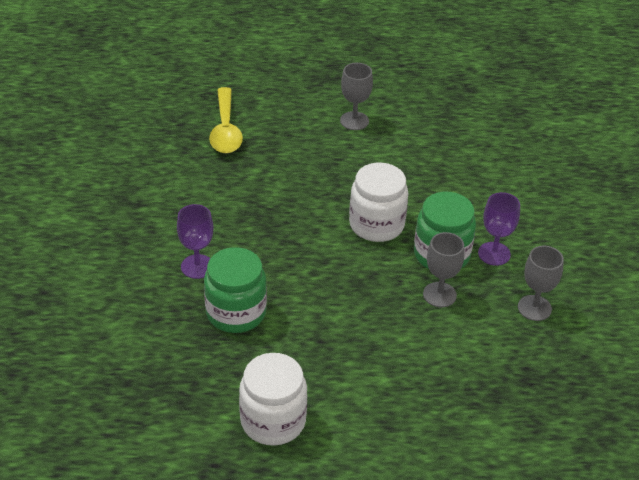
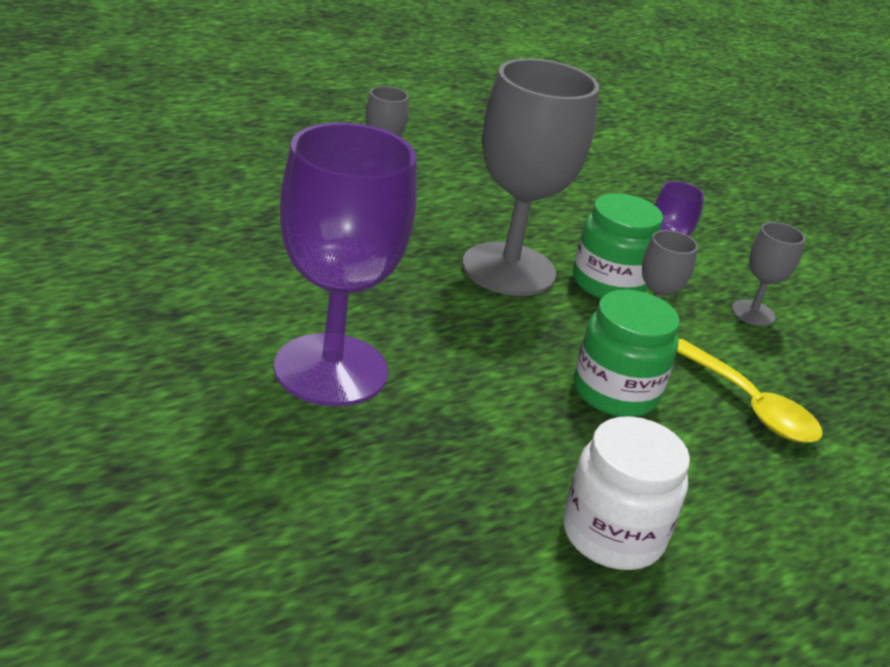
camera: 35 degrees left, 10 degrees down
purple goblet [177,204,214,279] -> purple goblet [274,123,417,406], size x2.17
green jar [204,247,267,333] -> green jar moved to [574,290,680,417]
yellow spoon [209,87,243,154] -> yellow spoon moved to [677,339,823,443]
white jar [349,162,408,242] -> grey goblet [462,58,599,296]

